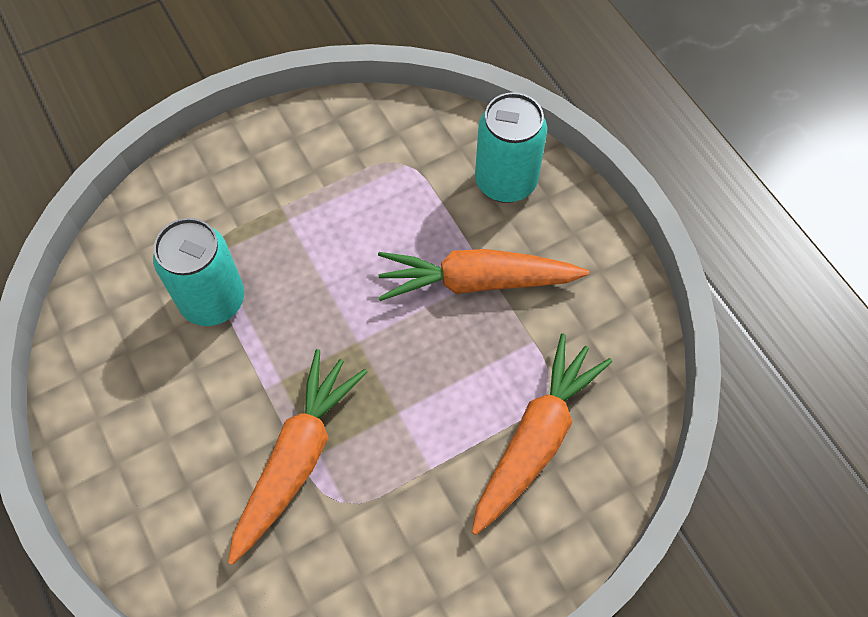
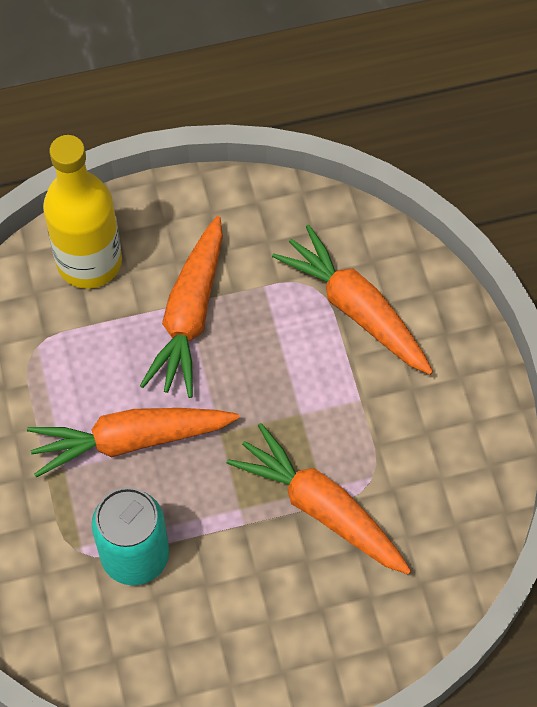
camera: 75 degrees left, 0 degrees up
turquoise can [475,92,547,203] -> yellow bottle [43,135,122,289]
none -> orange carrot [27,408,239,478]

